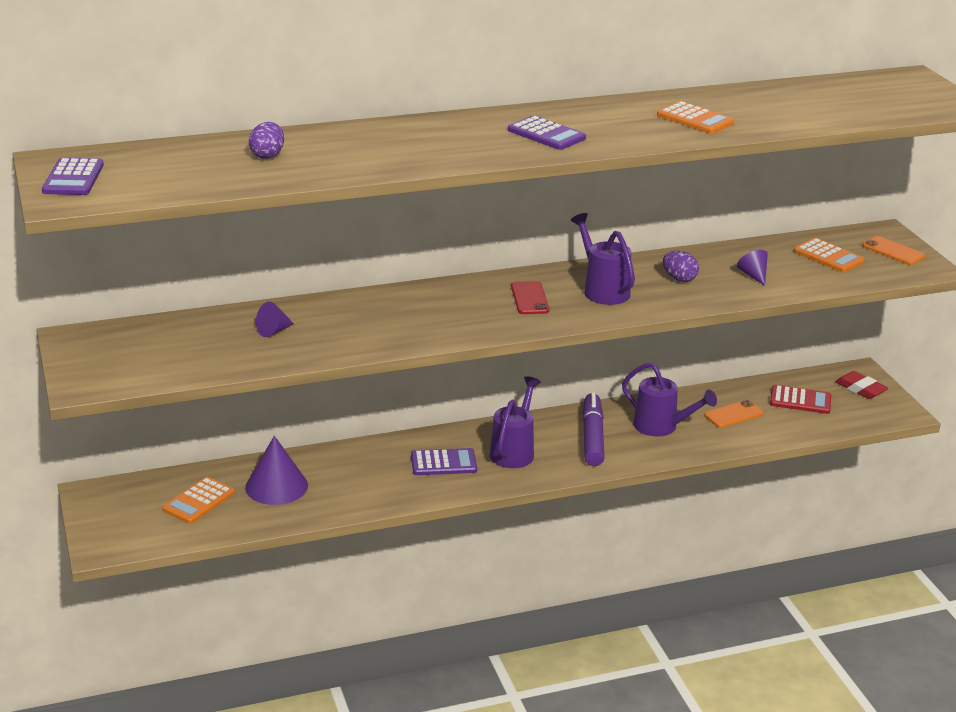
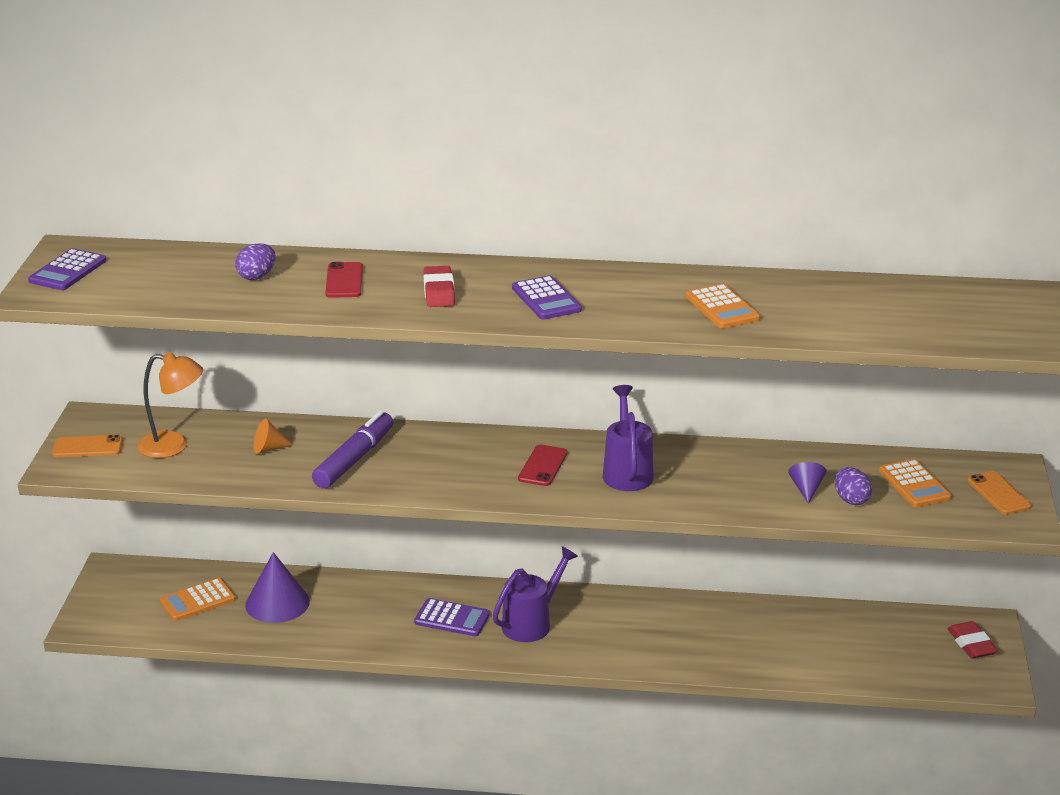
camera: 25 degrees right, 0 degrees up
purple cone [256,302,294,337] -> orange cone [253,418,293,454]
purple marker [582,392,604,466] -> purple marker moved to [312,411,393,489]
purple watering can [622,362,717,437] -> none
purple egg [663,251,699,282] -> purple egg moved to [835,467,872,505]
orange phone [704,400,764,428] -> orange phone moved to [52,435,123,457]
red calculator [770,385,831,414] -> none
none -> orange lamp [137,352,203,458]
none -> red phone [325,262,363,298]
none -> red eraser [424,266,455,307]

